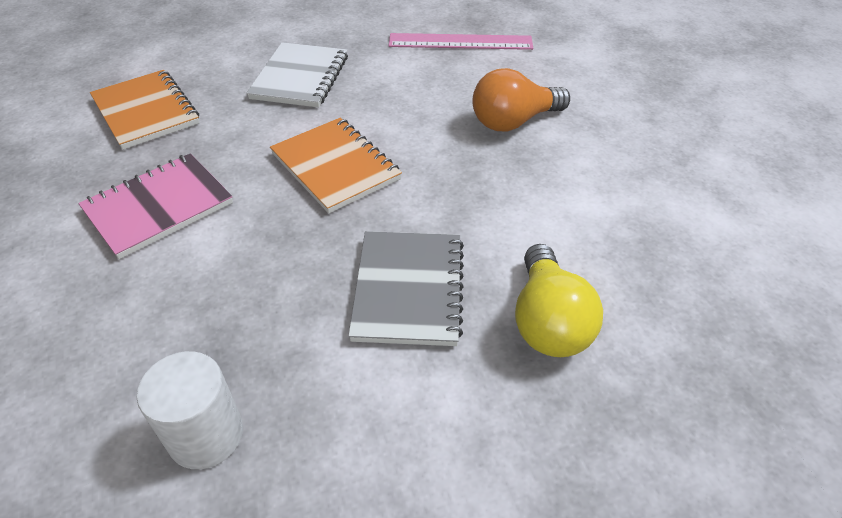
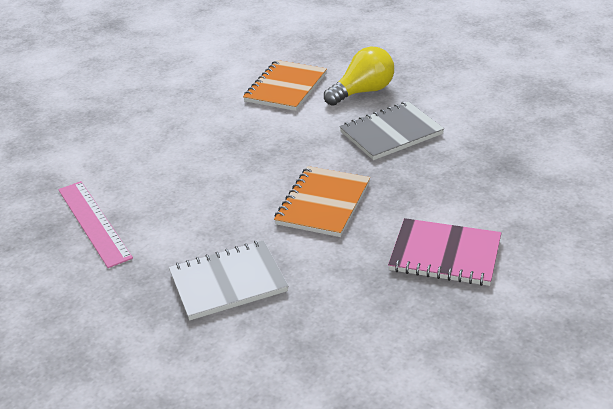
camera: 120 degrees left, 10 degrees down
orange notebook [90,70,200,150] -> orange notebook moved to [243,60,327,111]
white cylinder [137,351,243,469] -> none
orange light bulb [472,68,570,131] -> none

